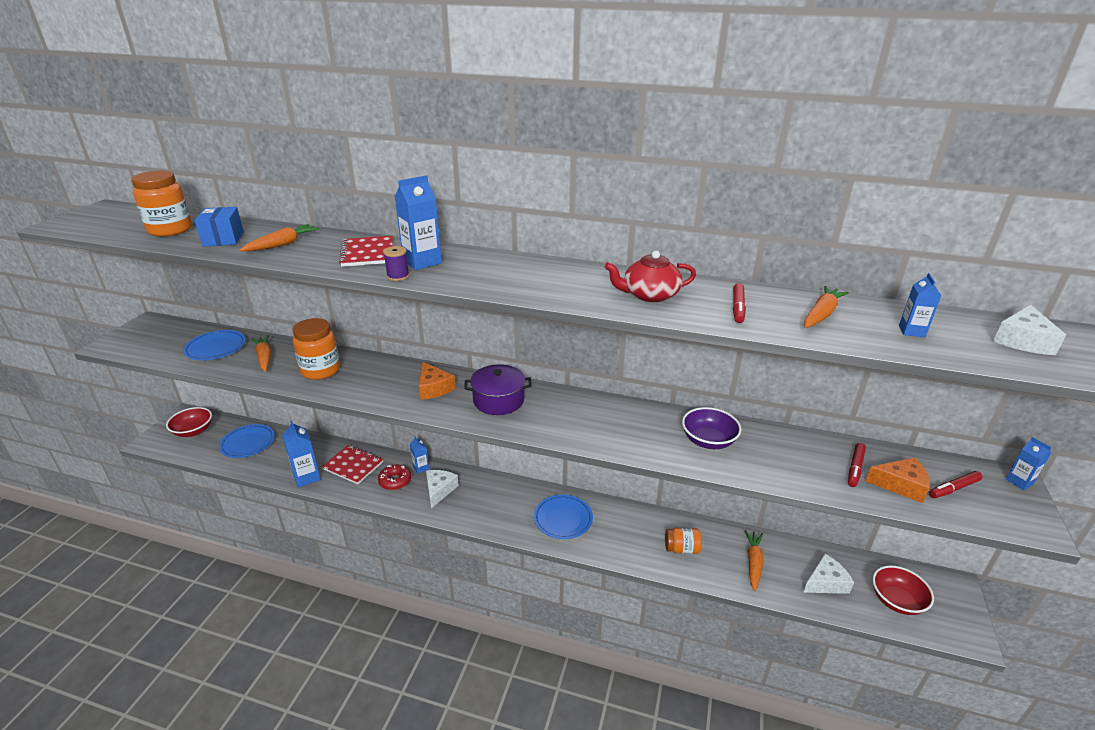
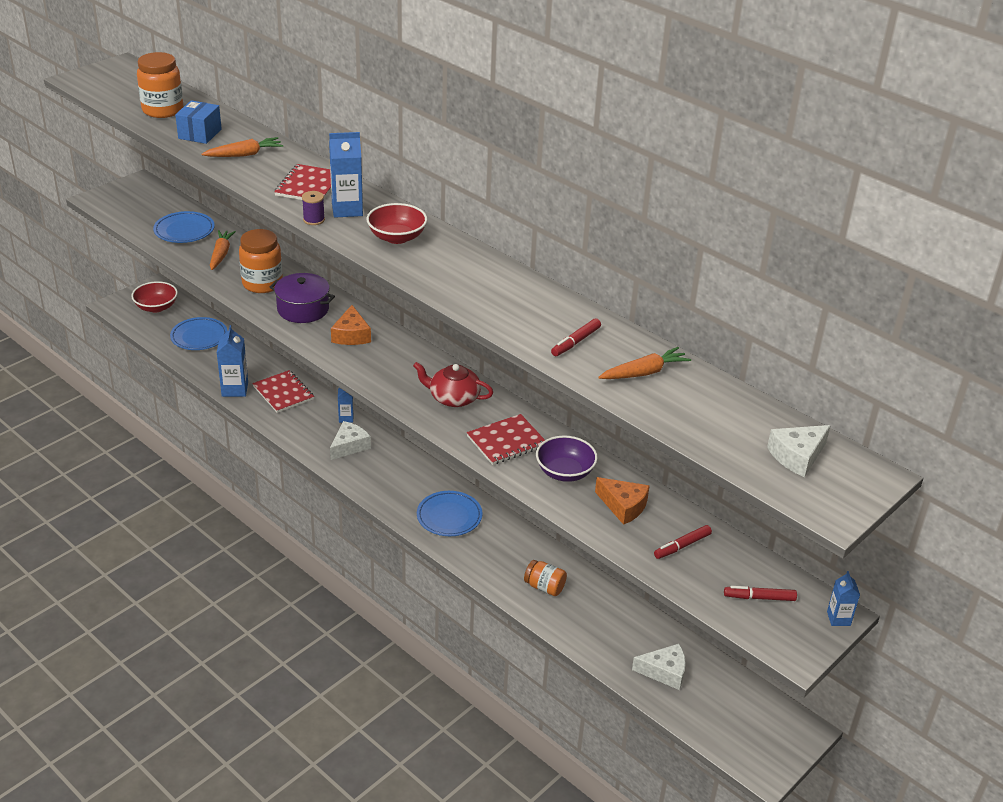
camera: 25 degrees right, 5 degrees up
red donut [378,464,411,490] -> none
purple pot [464,364,532,415] -> purple pot moved to [270,273,335,323]
red teapot [605,251,696,302] -> red teapot moved to [413,362,493,407]
orange carrot [745,530,764,592] -> none
orange cheese [866,457,930,503] -> orange cheese moved to [595,477,650,525]
red bowl [872,565,934,615] -> red bowl moved to [366,203,427,244]
blue carton [899,273,941,337] -> none
none -> red notebook [467,414,545,465]

